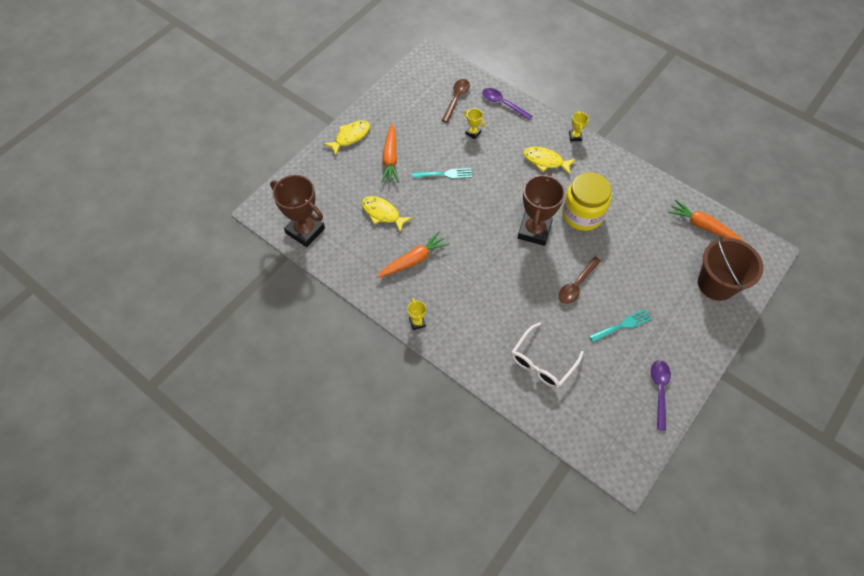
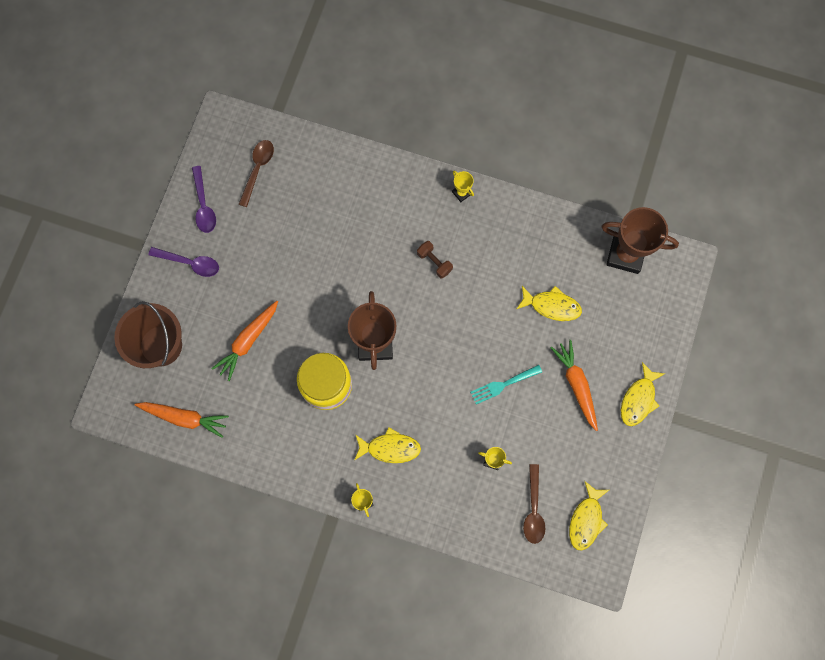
camera: 160 degrees right, 15 degrees up
orange carrot [377,231,450,278] -> orange carrot moved to [211,301,278,381]
purple spoon [482,88,532,120] -> purple spoon moved to [148,247,219,277]
white glasses [511,322,584,388] -> none
brown spoon [558,257,601,304] -> brown spoon moved to [238,140,274,207]
turquoise fork [589,309,652,342] -> none
none -> brown dumbbell [417,241,453,279]
none -> yellow fish [569,481,609,550]

